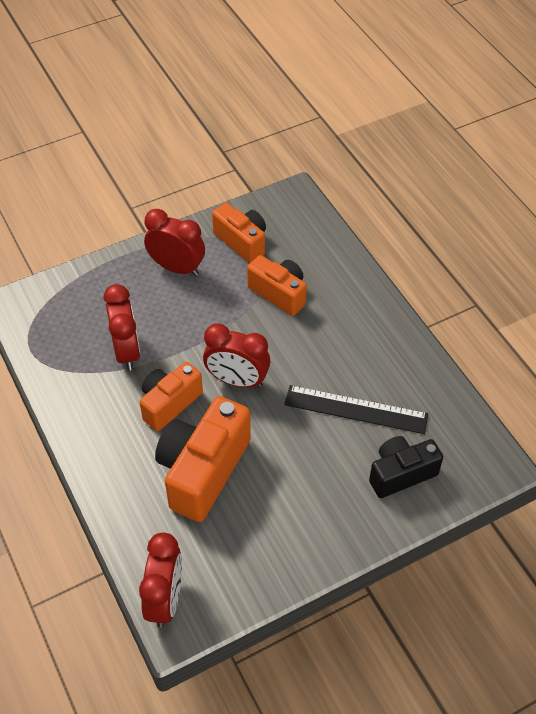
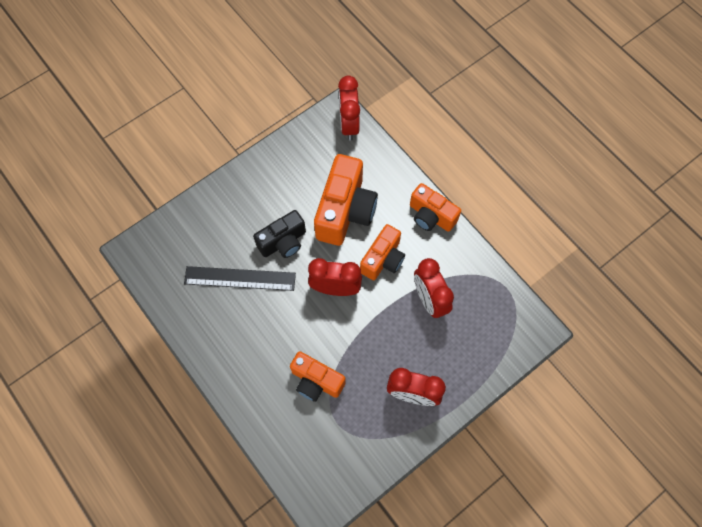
camera: 170 degrees right, 15 degrees up
orange camera [212,203,266,263] -> orange camera moved to [410,183,461,232]
black camera [369,436,443,498] -> black camera moved to [253,210,306,258]

